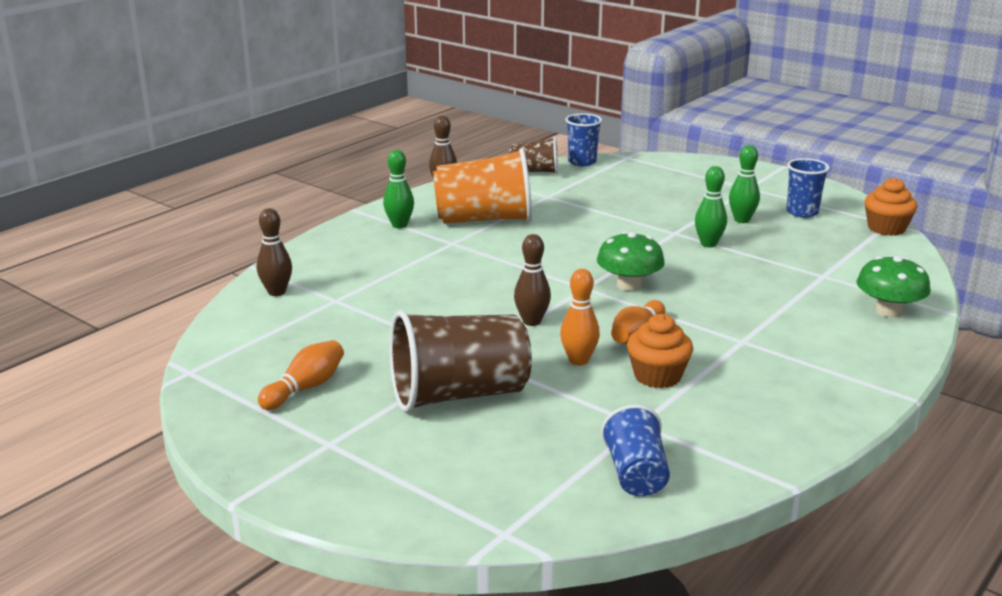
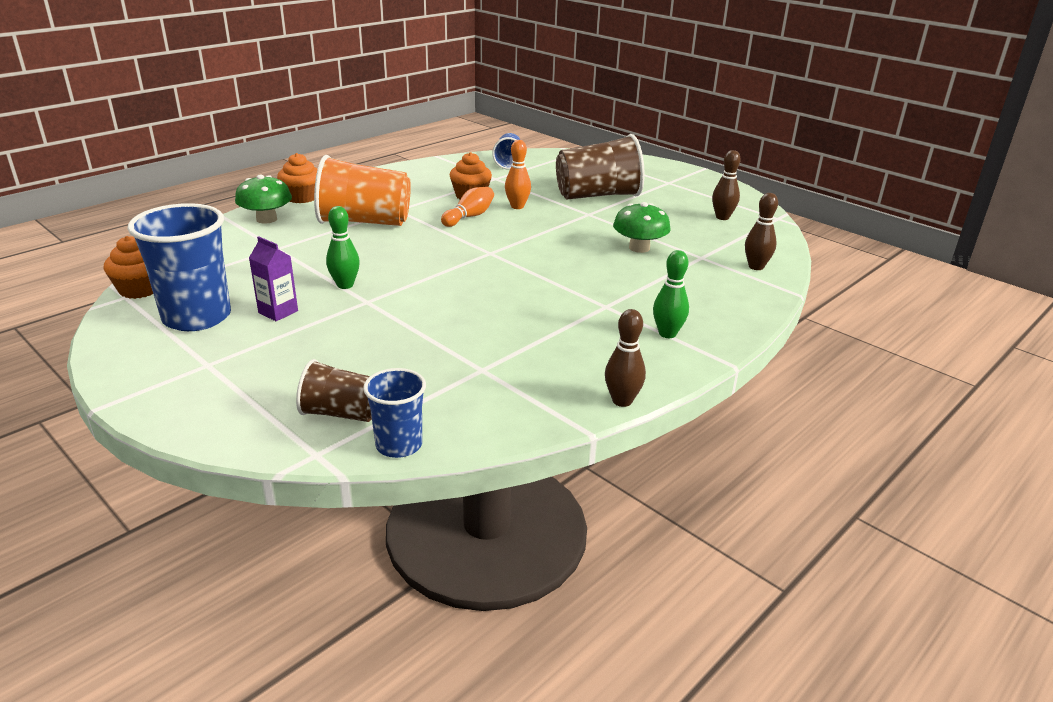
camera: 175 degrees left, 5 degrees up
orange bowling pin [258,340,344,410] -> none
orange cup [433,148,532,224] -> orange cup moved to [314,155,411,226]
brown cup [510,137,558,174] -> brown cup moved to [296,359,372,422]
brown bowling pin [514,234,551,326] -> brown bowling pin moved to [712,150,741,220]
green mushroom [597,232,665,291] -> green mushroom moved to [613,202,671,253]
green bowling pin [729,145,760,223] -> purple carton [249,236,298,321]
blue cup [786,158,830,218] -> blue cup [128,203,231,331], size x1.78
none -> orange cupcake [277,153,317,203]

